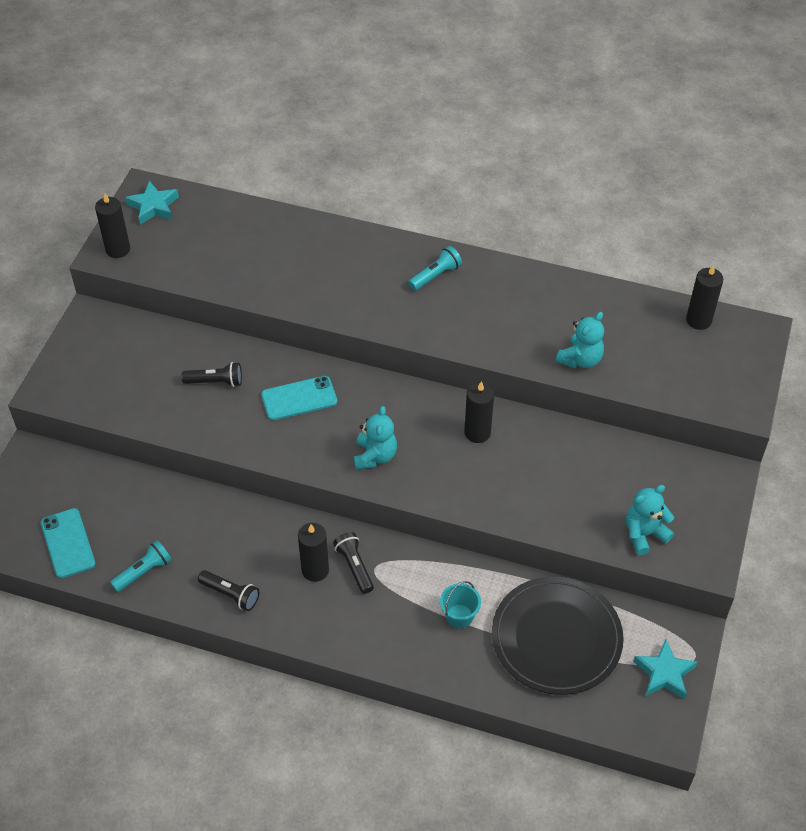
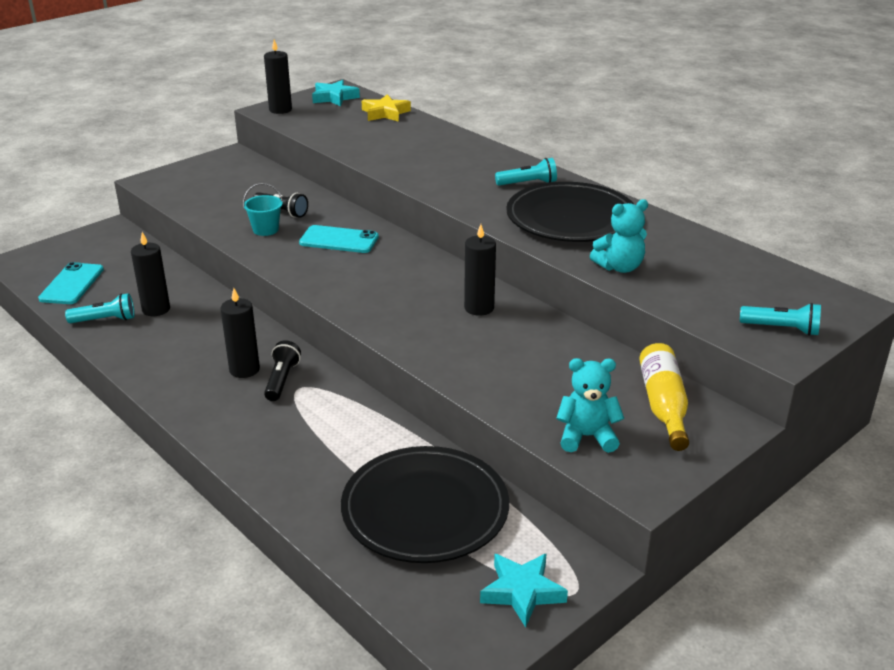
camera: 30 degrees right, 20 degrees down
black flashlight [198,570,259,611] -> none
turquoise teddy bear [354,406,397,469] -> none
turquoise bucket [440,581,481,629] -> turquoise bucket moved to [243,183,283,236]
black candle [686,265,723,330] -> black candle moved to [131,232,170,316]
none -> yellow star [362,94,411,122]
none -> black plate [506,182,635,242]
none -> yellow bottle [639,343,689,451]
none -> turquoise flashlight [740,303,821,336]

